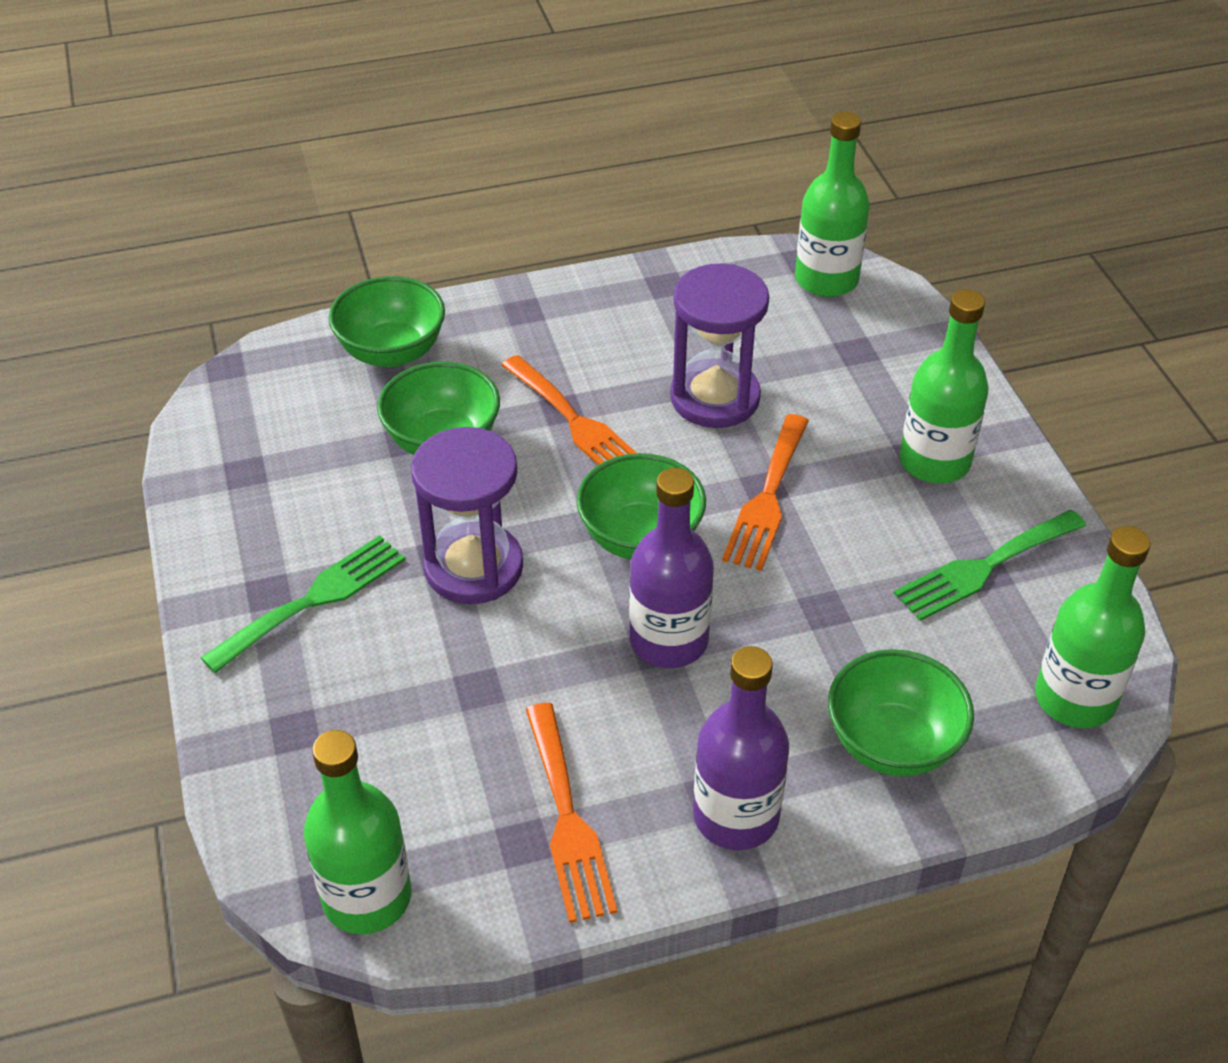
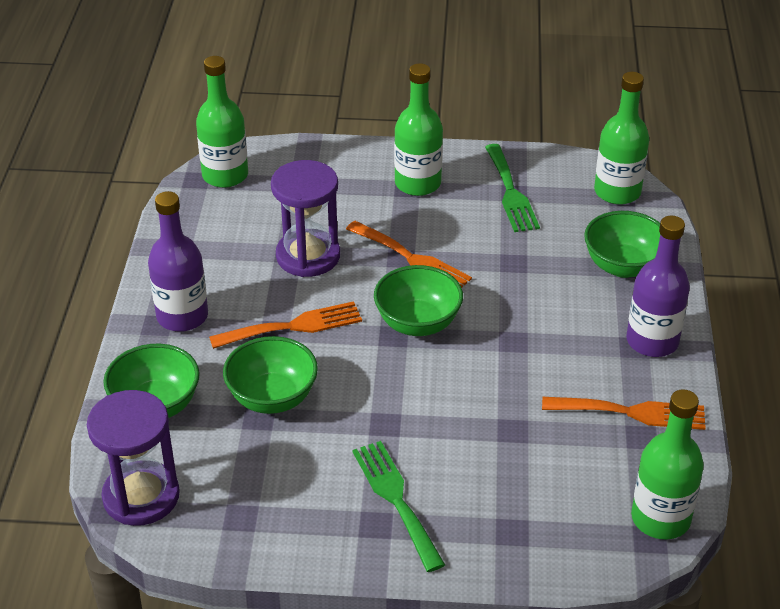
camera: 70 degrees left, 5 degrees down
purple hourglass [411,427,523,604] -> purple hourglass moved to [87,390,180,526]
purple bottle [629,467,714,668] -> purple bottle moved to [148,191,208,332]

